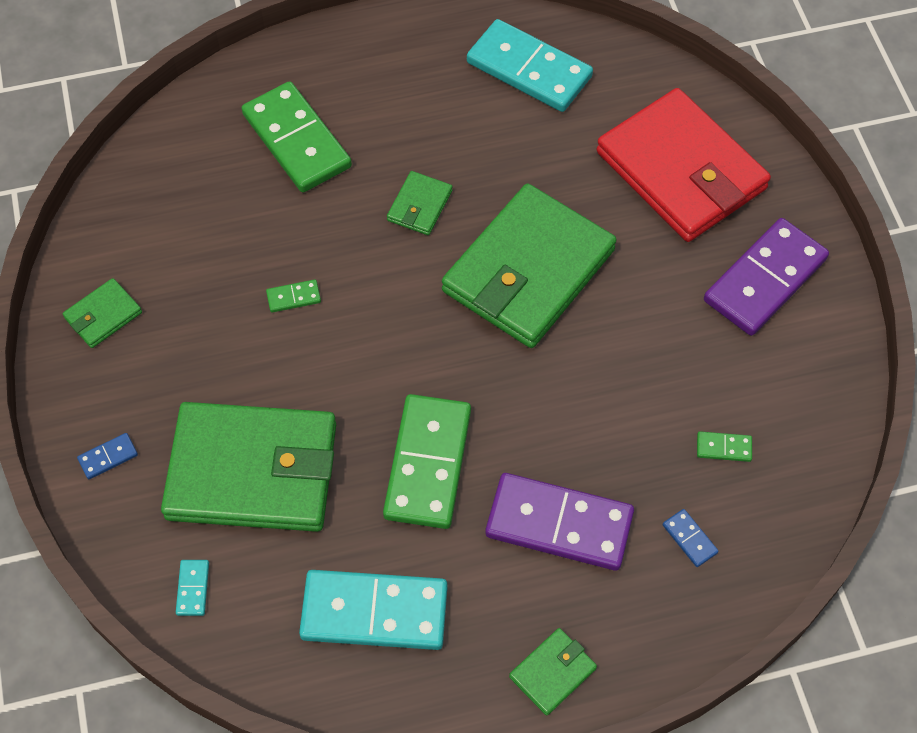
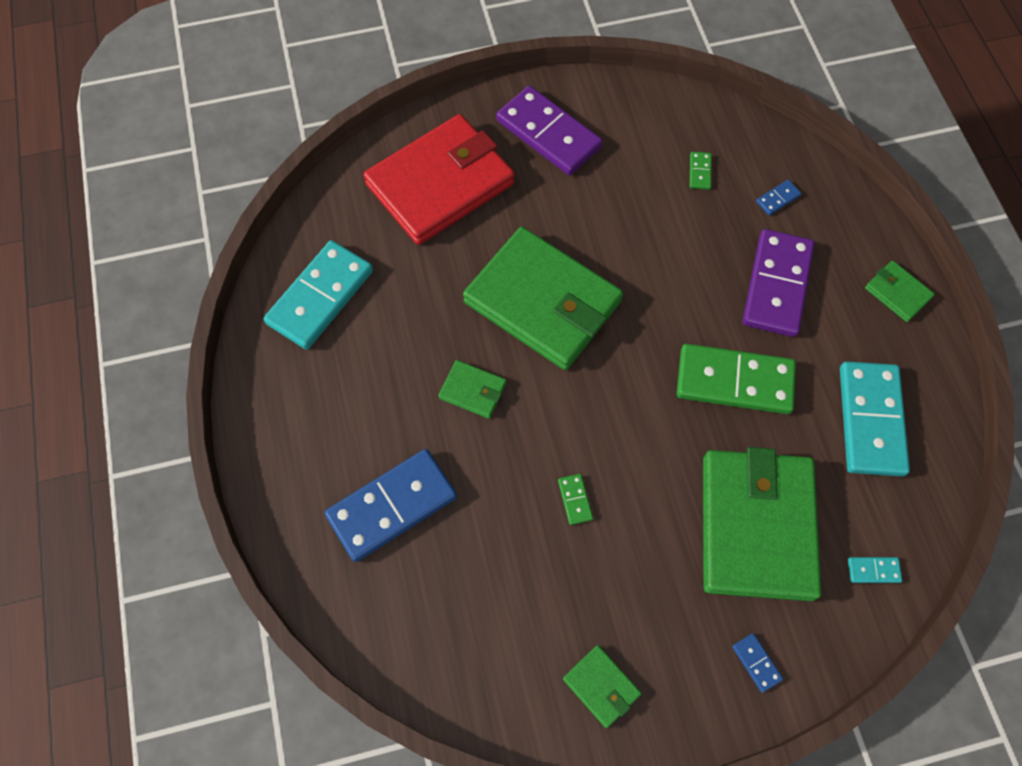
camera: 90 degrees left, 5 degrees up
green domino [242,81,352,192] -> blue domino [325,449,457,562]

